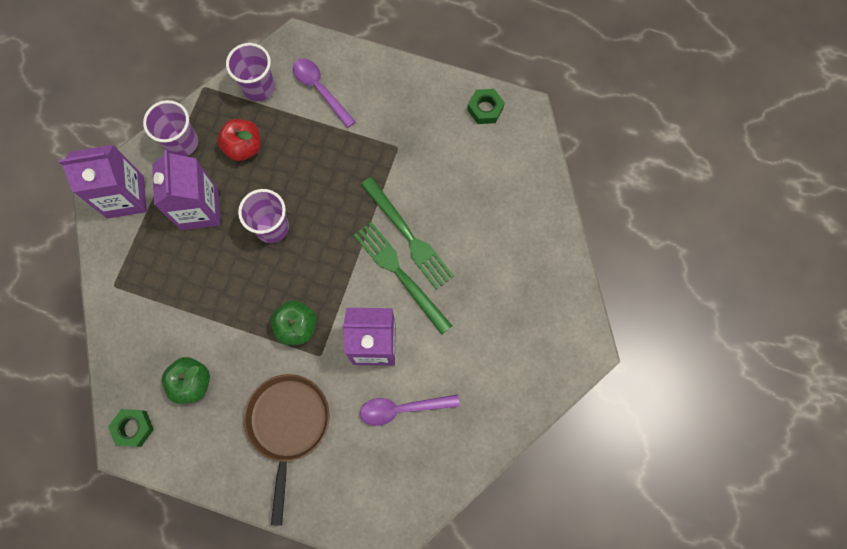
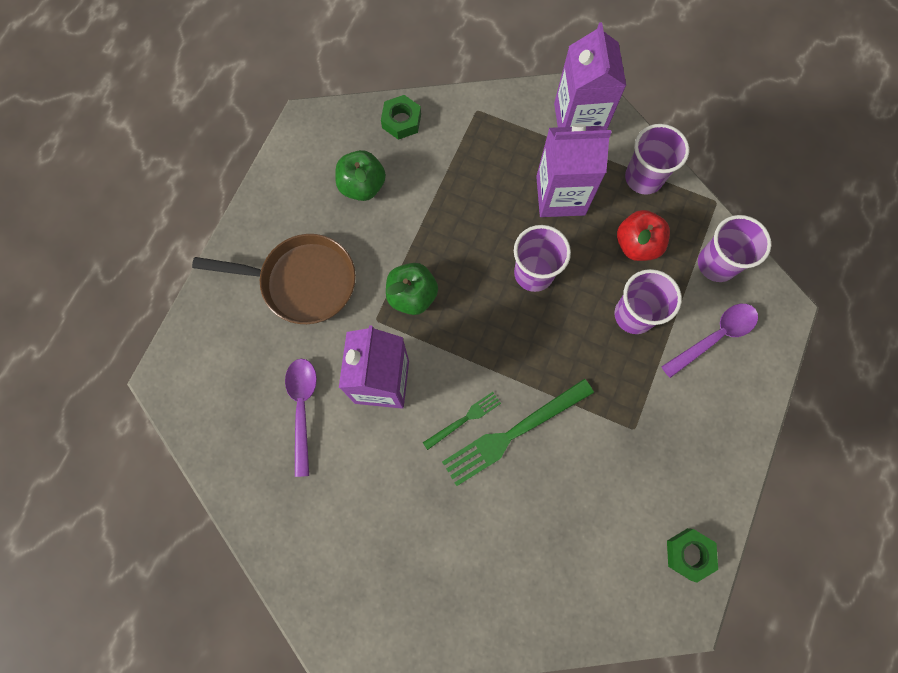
camera: 95 degrees right, 0 degrees up
green nut [108,409,154,447] -> green nut moved to [381,95,421,140]
green fork [354,222,452,335] -> green fork [423,392,501,450], size x0.52
none -> purple cup [614,269,682,334]

